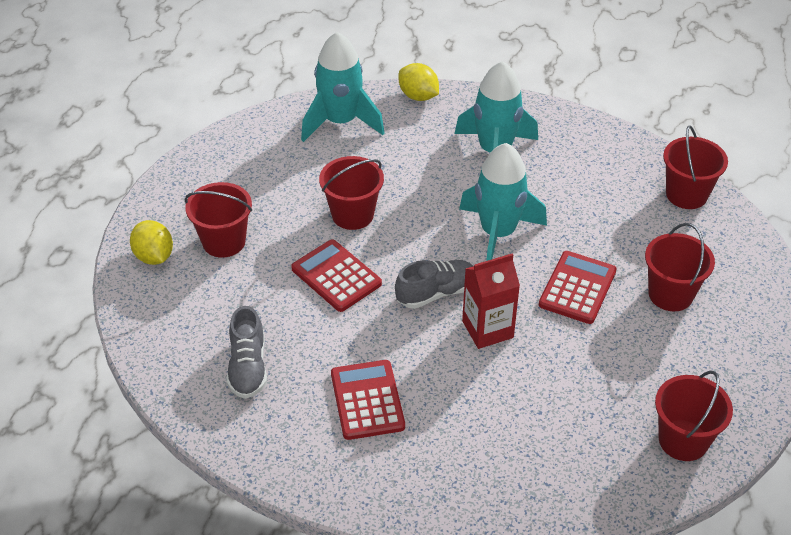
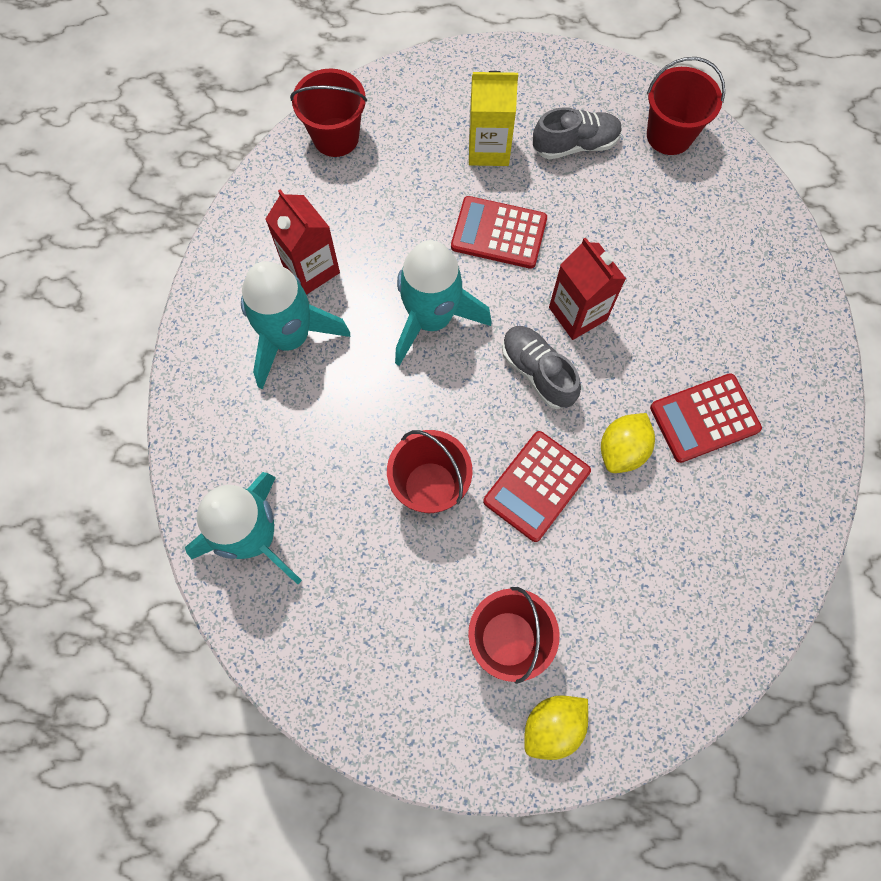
camera: 100 degrees left, 25 degrees up
grey shoe [227,306,267,399] -> grey shoe moved to [533,107,622,159]
yellow lemon [399,63,439,101] -> yellow lemon moved to [601,413,655,473]
red bucket [645,223,715,311] -> yellow carton [469,71,518,166]
none -> red carton [265,189,340,295]

